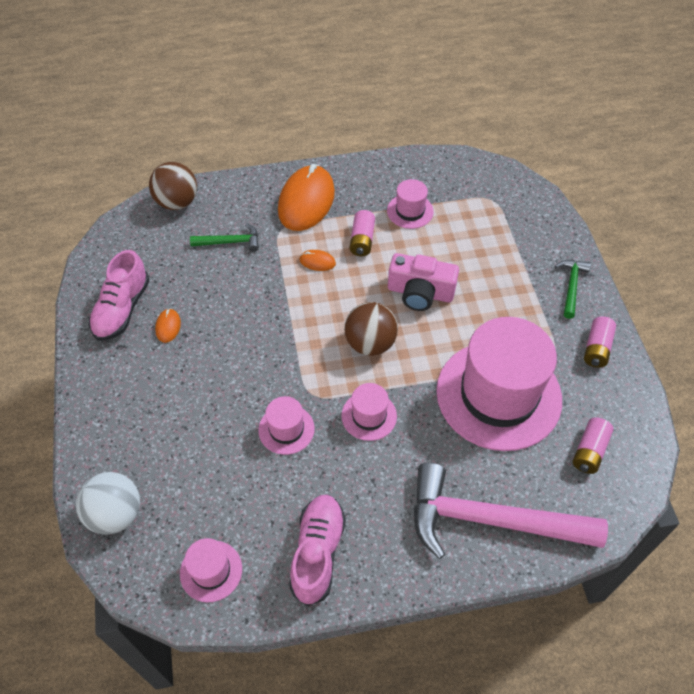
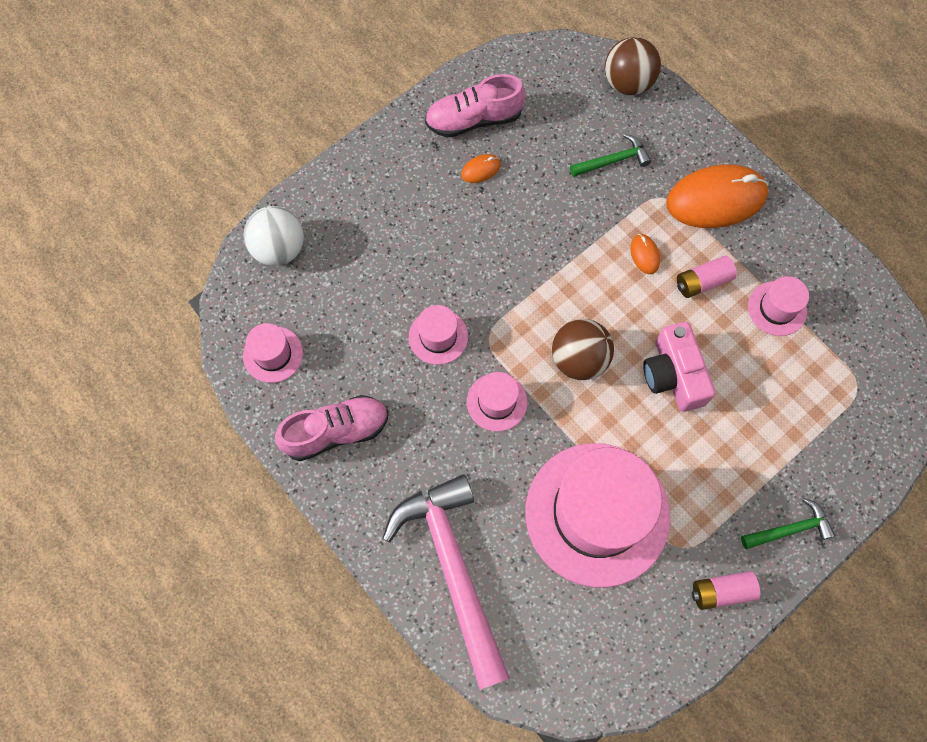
camera: 60 degrees right, 15 degrees up
green hammer [190,223,259,252] -> green hammer turned 75 degrees counterclockwise [570,134,651,177]
pink battery [573,417,613,474] -> none

